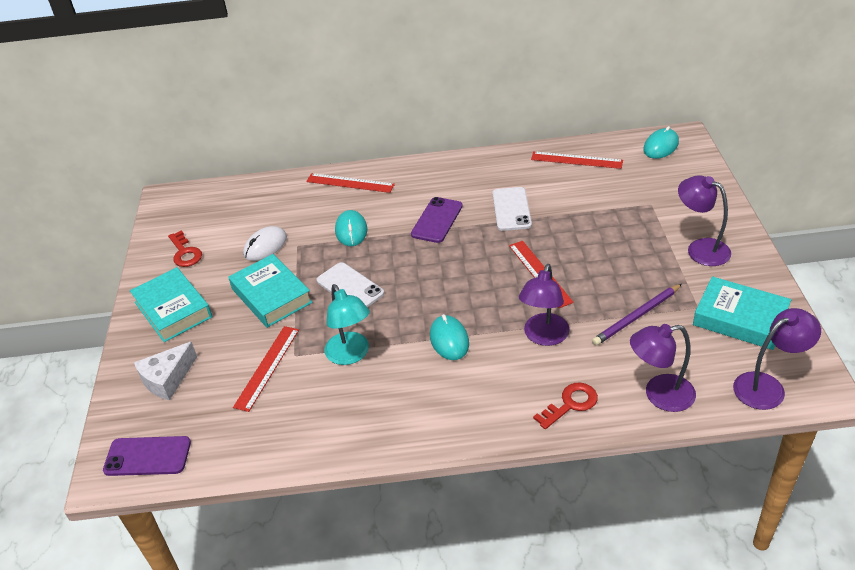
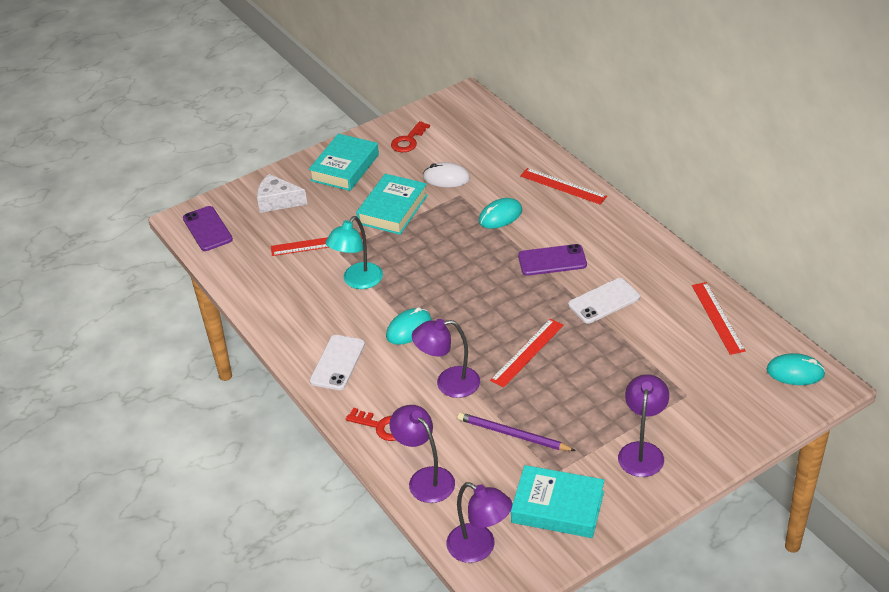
camera: 60 degrees right, 0 degrees up
red ruler [306,173,395,193] -> red ruler turned 45 degrees counterclockwise [520,168,607,204]
white phone [317,262,384,307] -> white phone moved to [310,335,365,390]
turquoise book [693,276,791,350] -> turquoise book turned 75 degrees counterclockwise [511,465,605,538]

